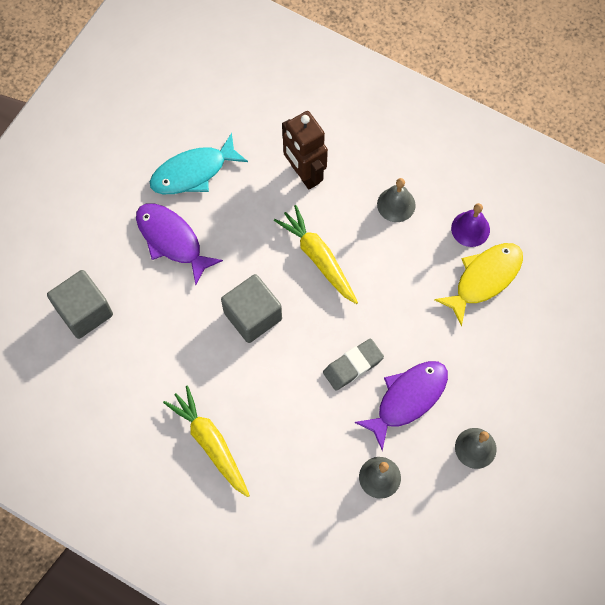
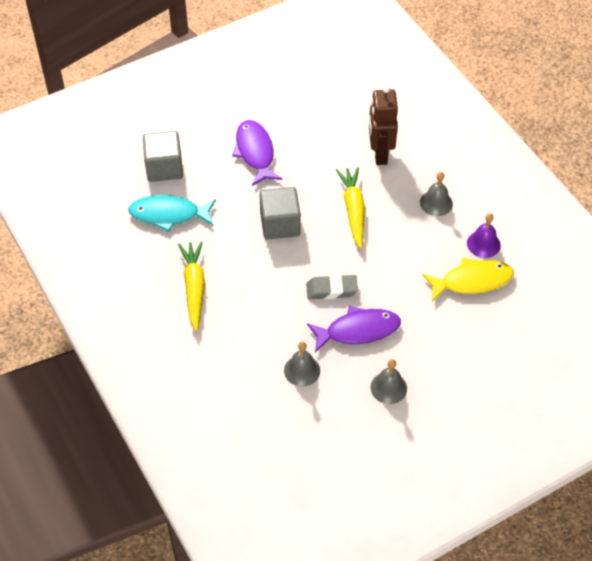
camera: 30 degrees right, 15 degrees down
turquoise fish [150,133,248,194] -> turquoise fish moved to [128,195,216,232]

